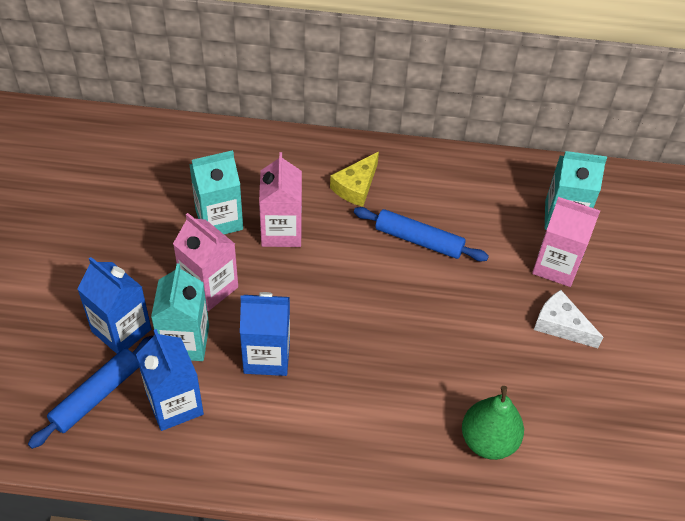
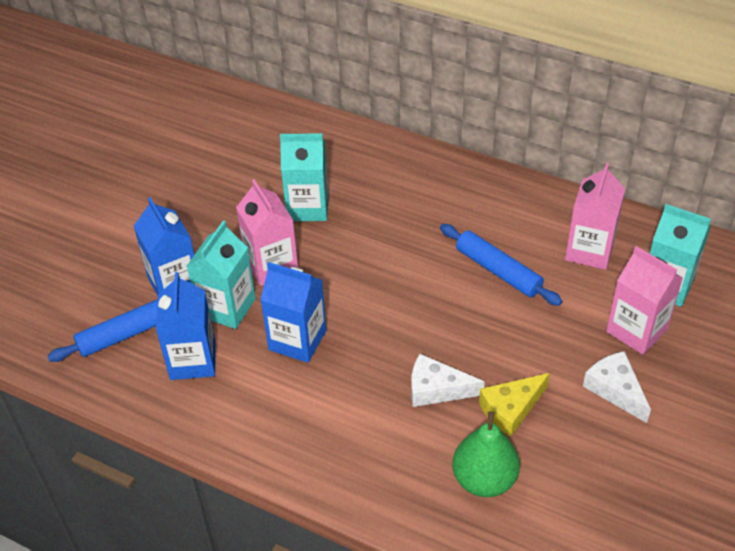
camera: 25 degrees right, 5 degrees down
pink carton [259,152,302,247] -> pink carton moved to [565,163,625,270]
yellow cheese [330,152,379,207] -> yellow cheese moved to [479,373,550,437]
none -> white cheese [411,354,485,407]

